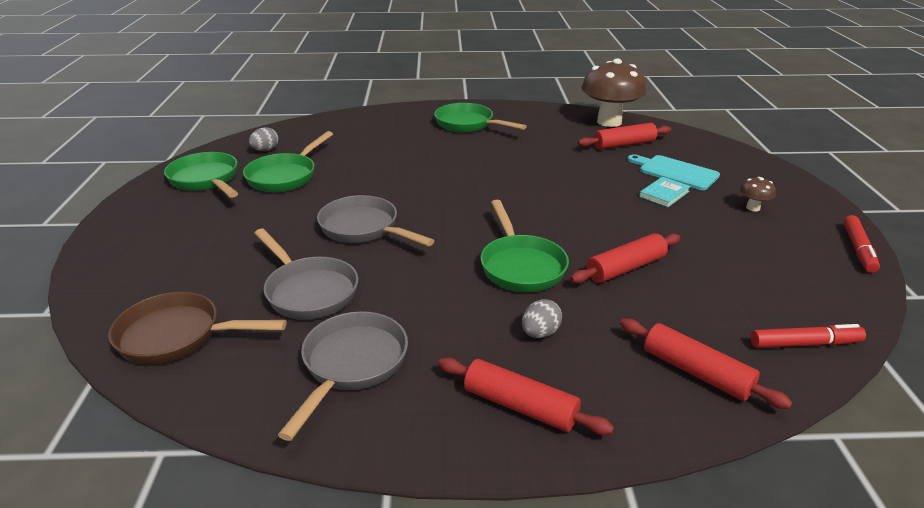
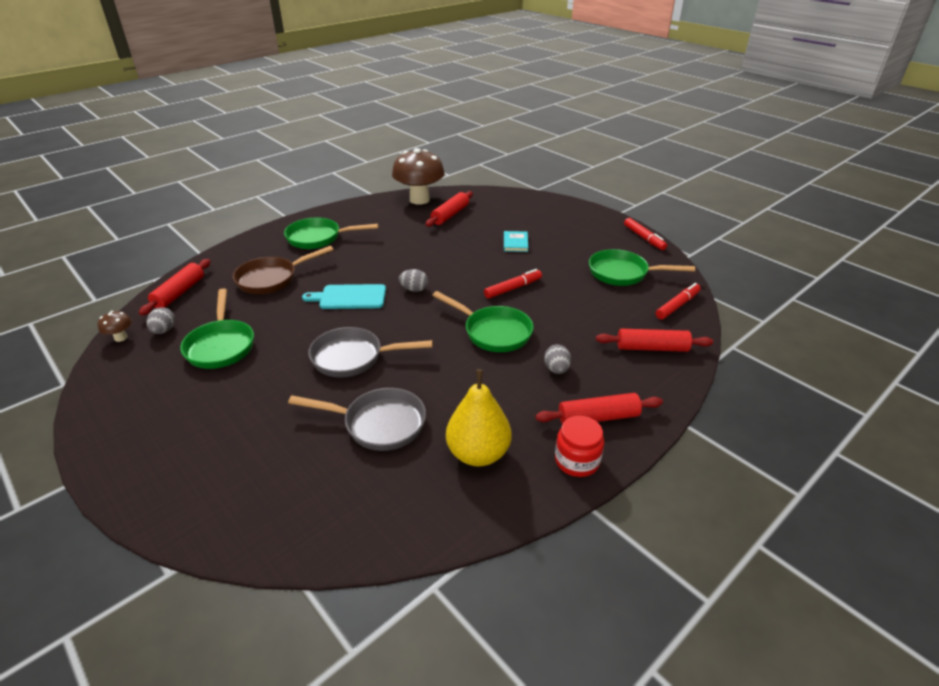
camera: 40 degrees left, 5 degrees up
brown pan [108,292,287,364] -> brown pan moved to [233,246,334,294]
green pan [164,152,238,198] -> green pan moved to [589,249,695,286]
grey pan [278,311,408,441] -> yellow pear [446,369,511,466]
red rolling pin [570,233,680,284] -> red rolling pin moved to [139,259,210,315]
turquoise cutting board [627,154,720,190] -> turquoise cutting board moved to [302,284,386,309]
brown mushroom [740,177,776,211] -> brown mushroom moved to [98,311,132,342]
none -> grey egg [399,269,428,292]
none -> red marker [484,269,542,299]
none -> red jar [555,416,604,477]

